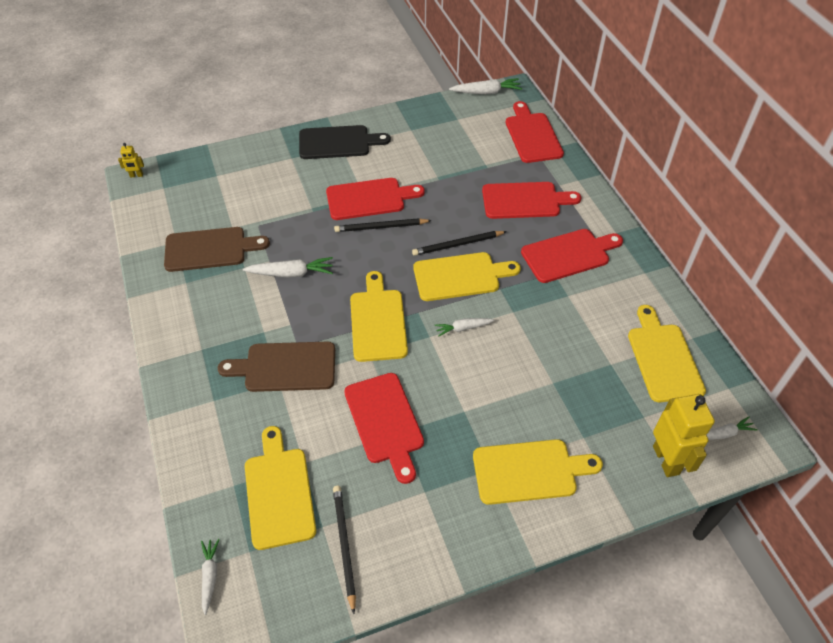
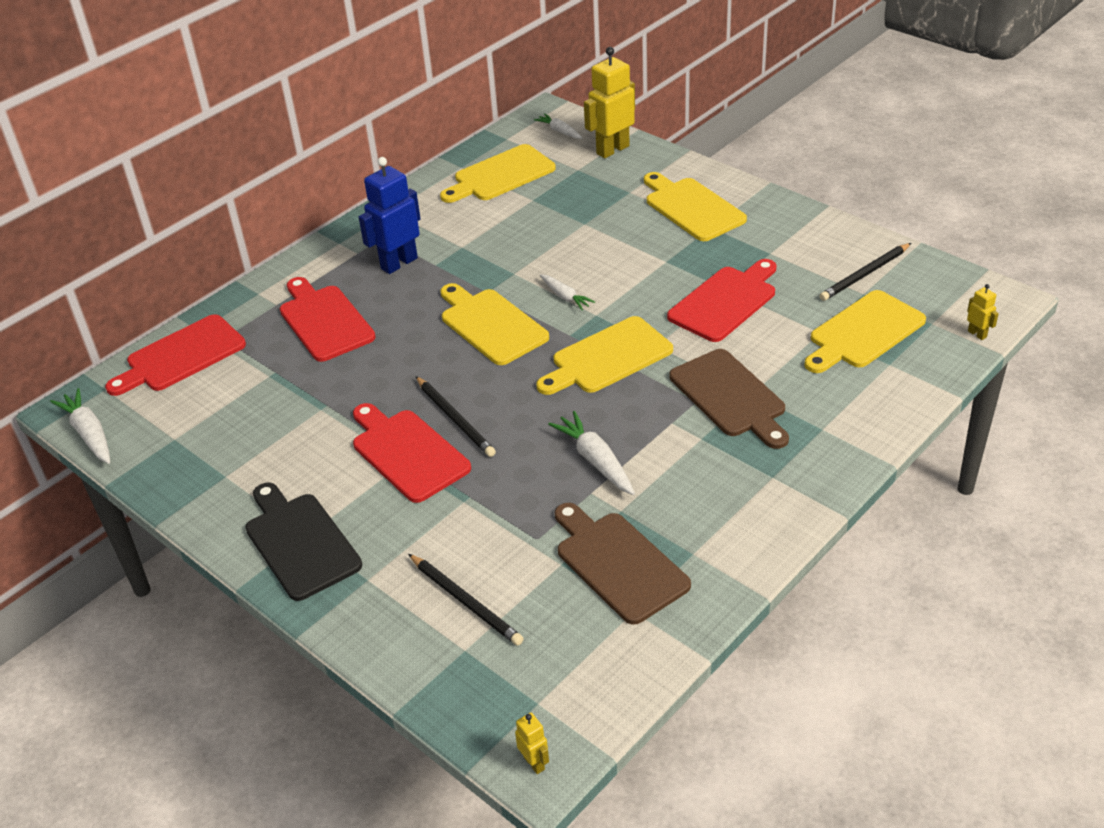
camera: 115 degrees left, 10 degrees down
white carrot [201,539,220,615] -> yellow robot [967,284,999,340]
black pencil [412,231,507,256] -> black pencil moved to [408,554,524,646]
red cutting board [521,229,623,283] -> blue robot [359,157,421,274]

